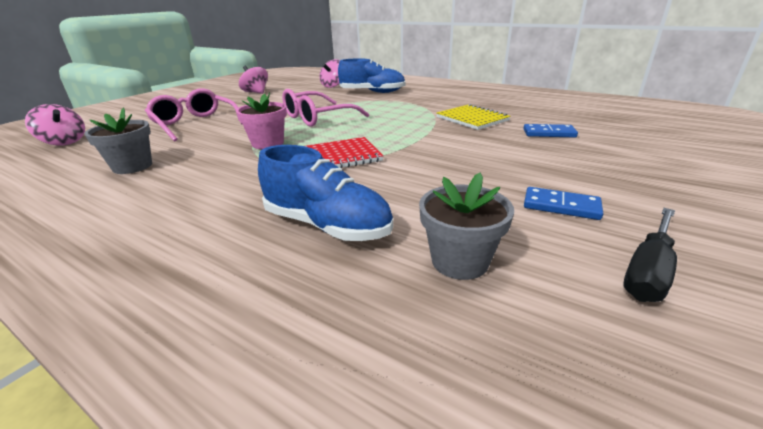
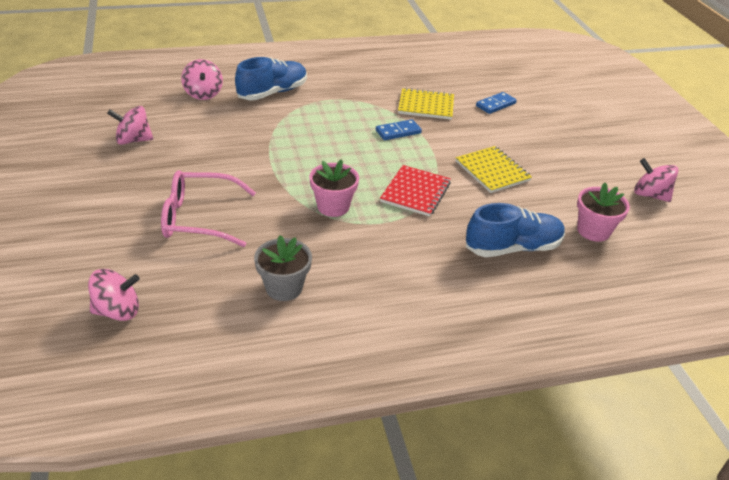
camera: 50 degrees left, 10 degrees up
pink glasses [282,89,369,127] -> none
grey flower pot [419,172,514,280] -> pink flower pot [577,183,630,242]
blue domino [524,187,603,220] -> blue domino moved to [376,119,422,140]
black screwdriver [623,208,677,302] -> pink spinning top [634,158,678,202]
none -> yellow notebook [456,146,532,193]

